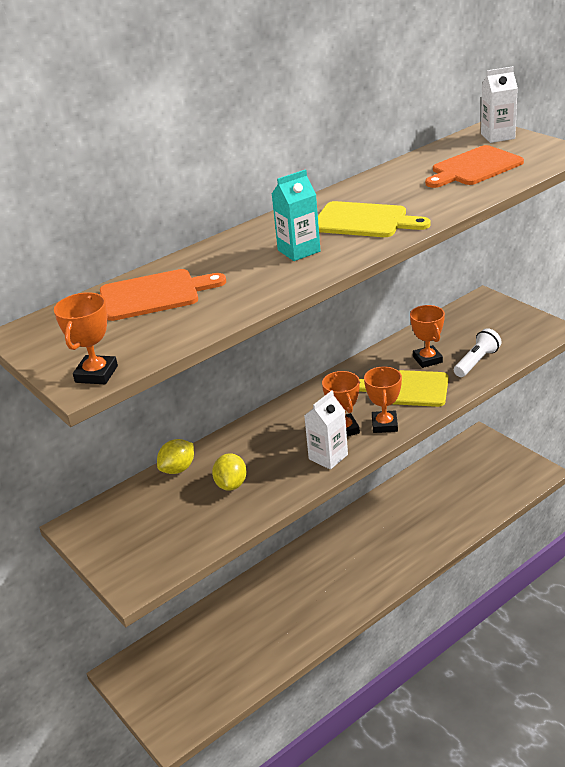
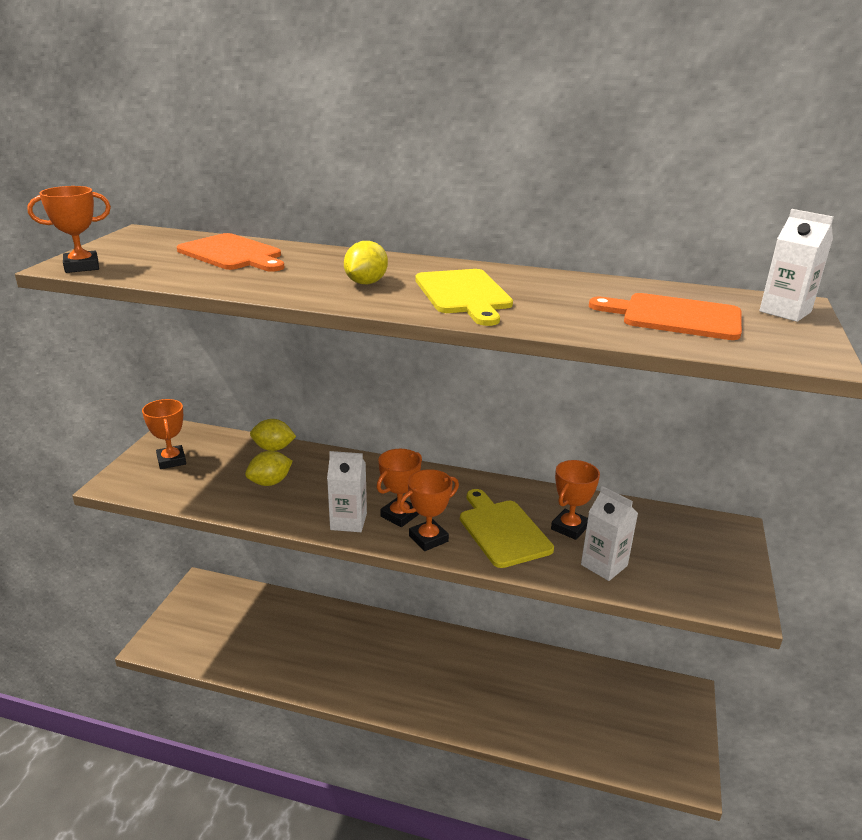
camera: 50 degrees right, 5 degrees down
turquoise carton [272,169,321,261] -> yellow lemon [344,241,388,284]
white flashlight [454,328,501,377] -> white carton [581,486,638,581]
none -> orange trophy [142,399,186,469]

